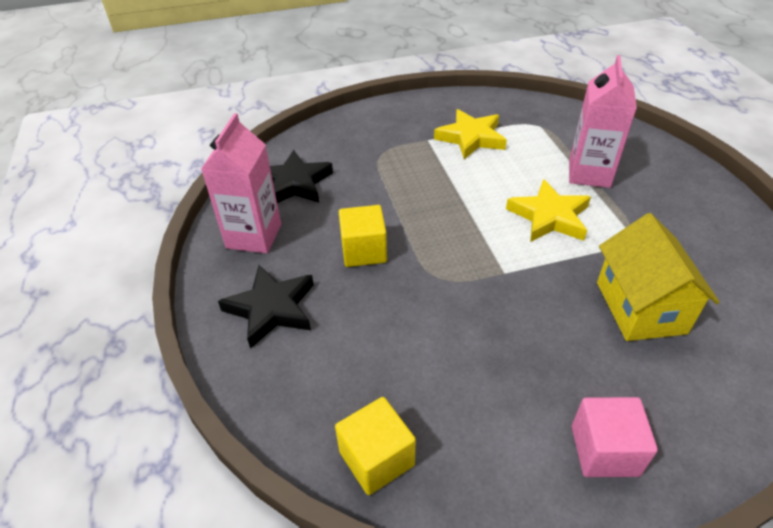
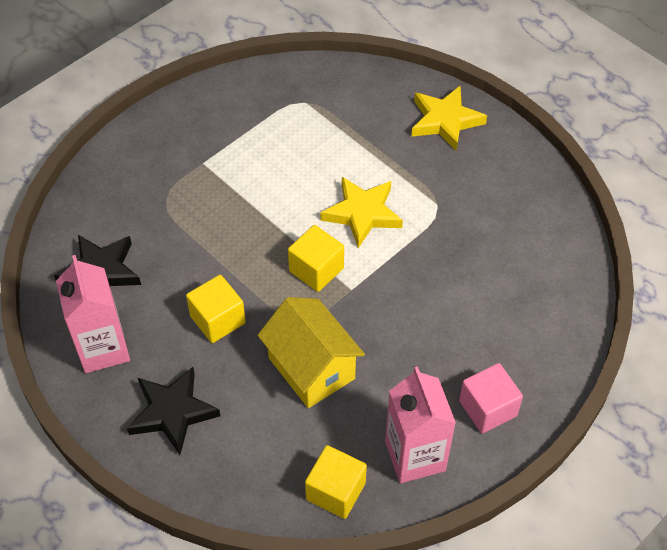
camera: 30 degrees left, 10 degrees up
yellow star [434,109,507,159] -> yellow star moved to [411,86,487,151]
pink carton [569,55,637,188] -> pink carton moved to [385,366,456,483]
yellow house [597,213,720,341] -> yellow house moved to [258,297,365,408]
none -> yellow cube [288,225,344,292]

